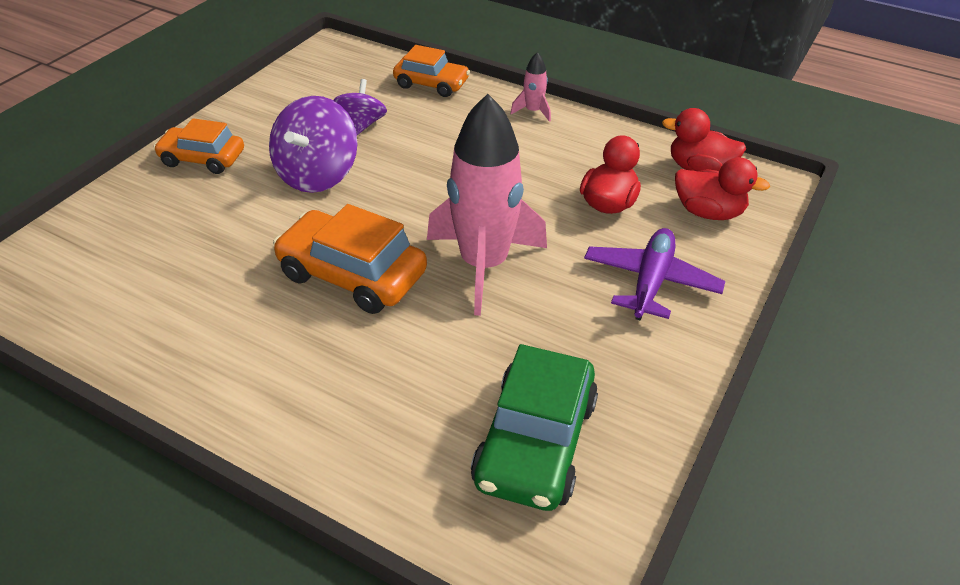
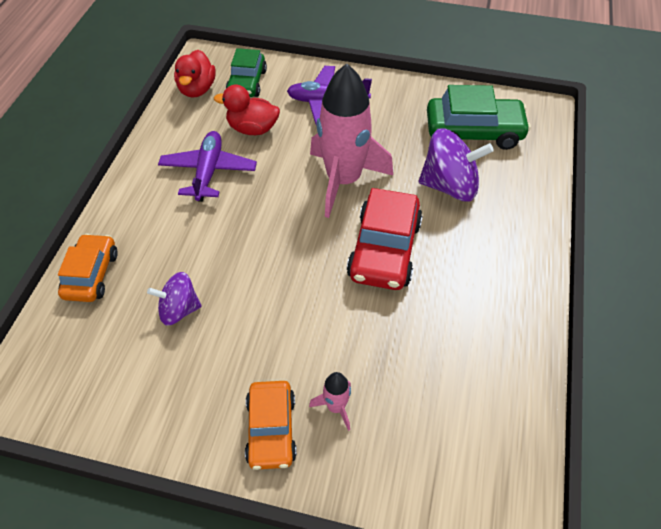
camera: 105 degrees left, 10 degrees up
purple spinning top [269,96,357,193] -> purple spinning top moved to [419,128,494,202]
orange car [273,204,427,314] -> red car [347,188,423,290]
pink rocket [510,52,551,122] -> pink rocket moved to [309,372,351,431]
red duck [675,157,770,220] -> green car [226,48,267,97]
none -> purple plane [158,131,257,202]

